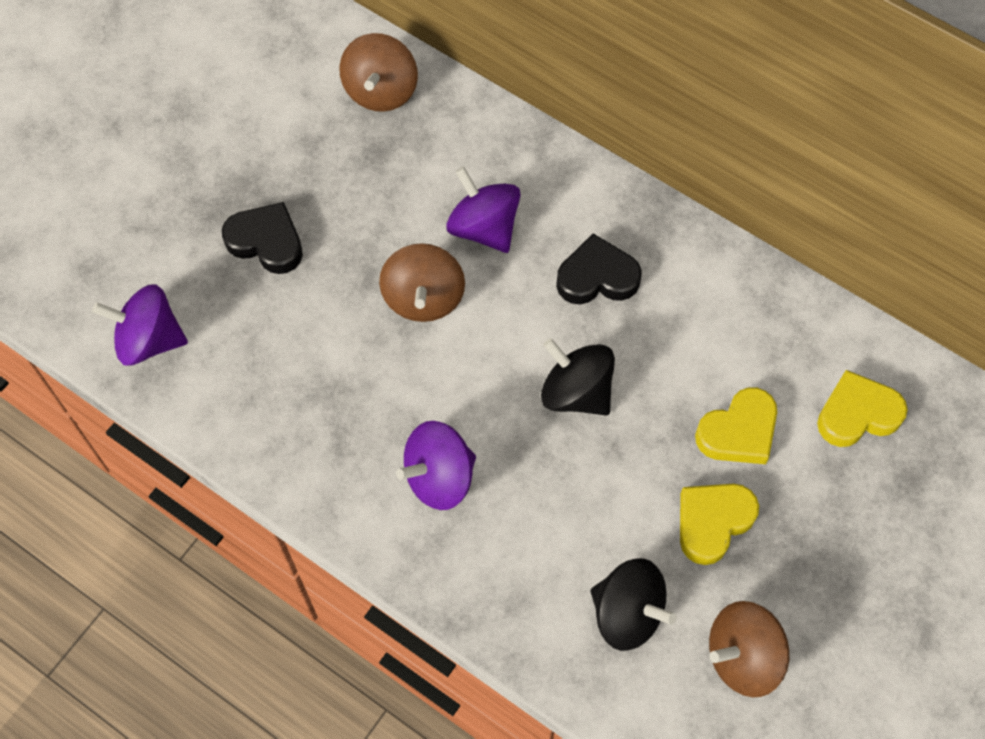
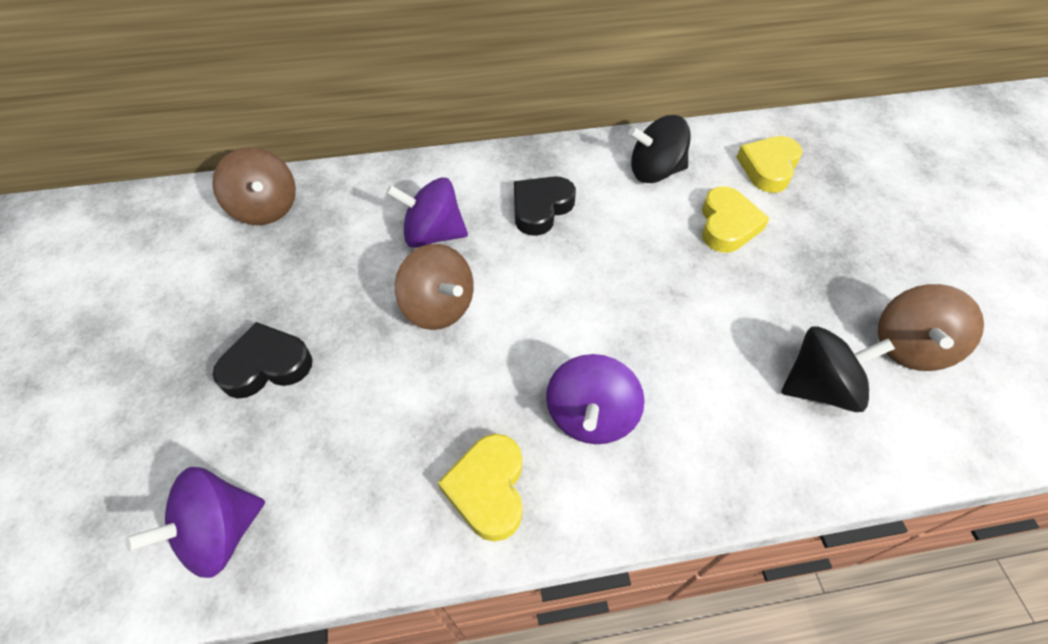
camera: 45 degrees left, 10 degrees down
black spinning top [541,338,615,416] -> black spinning top moved to [629,115,691,183]
yellow heart [680,484,759,565] -> yellow heart moved to [438,434,522,542]

